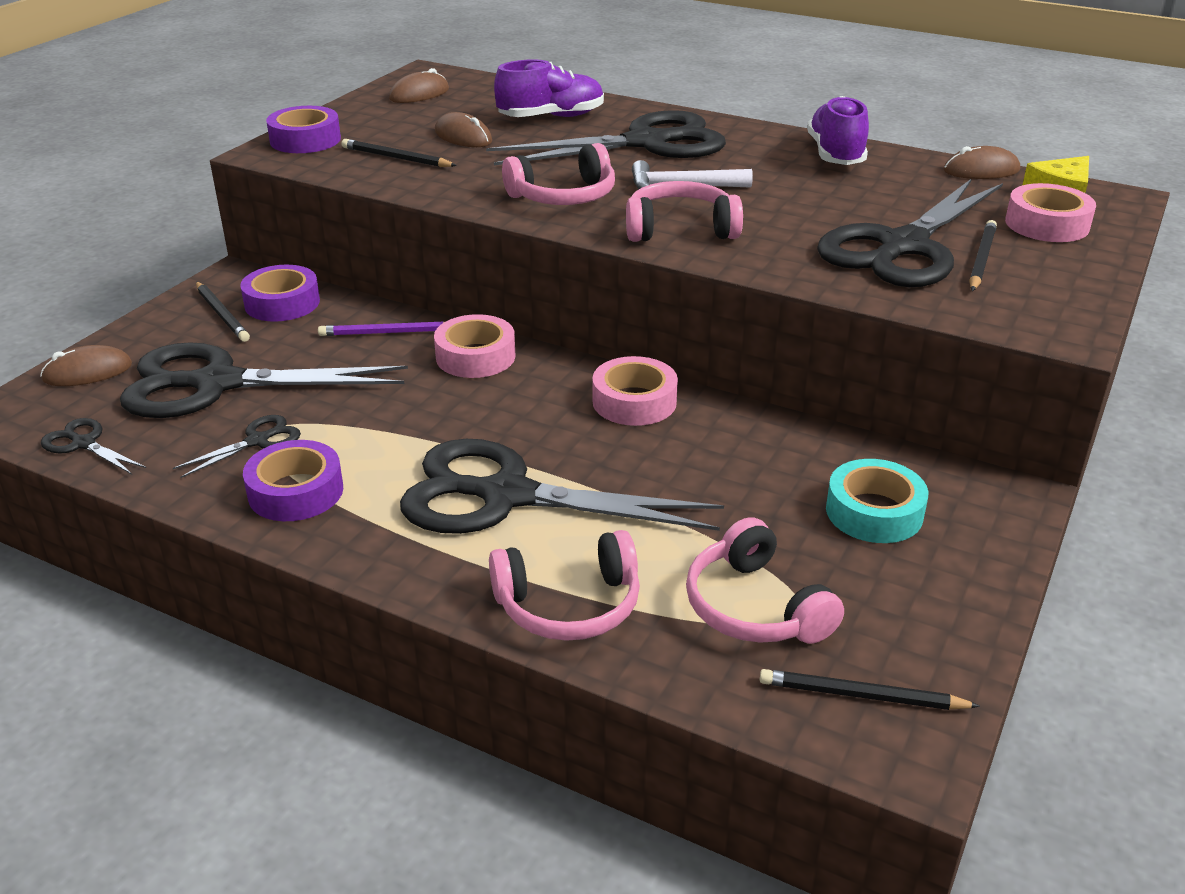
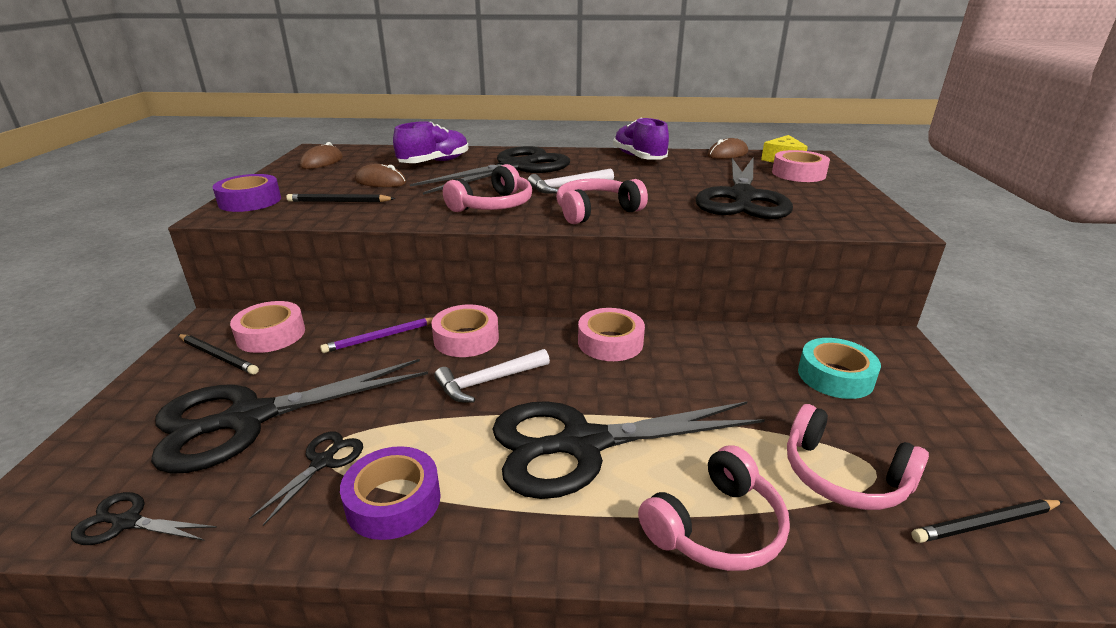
camera: 25 degrees left, 5 degrees down
brown mouse [40,345,132,386] -> none
purple tape [240,265,320,322] -> pink tape [230,301,305,353]
black pencil [969,220,997,291] -> none
none -> white hammer [434,349,550,403]

